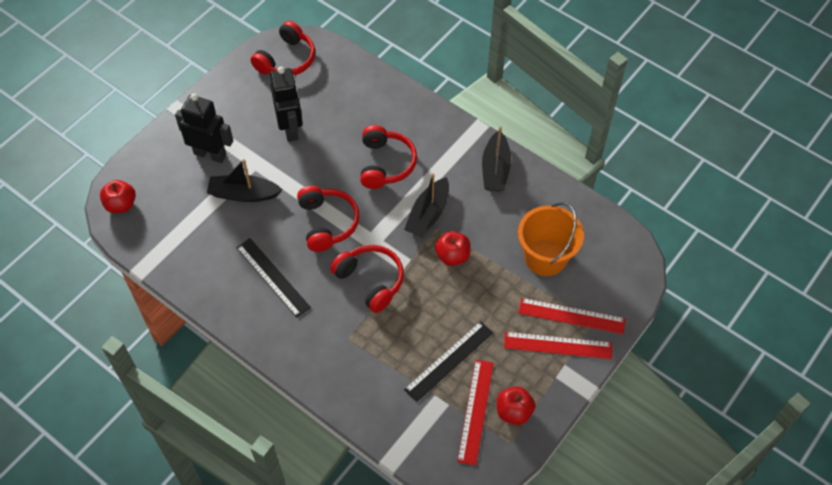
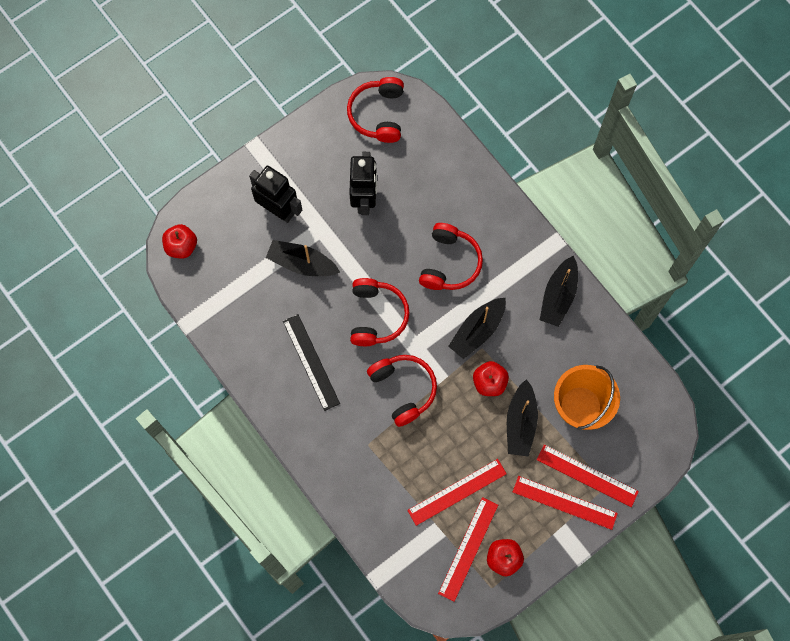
camera: 15 degrees right, 15 degrees up
red headphones [251,21,315,75] -> red headphones turned 135 degrees clockwise [347,77,404,143]
black ruler [404,321,493,402] -> red ruler [407,459,507,526]
none -> black boat [507,379,538,457]

